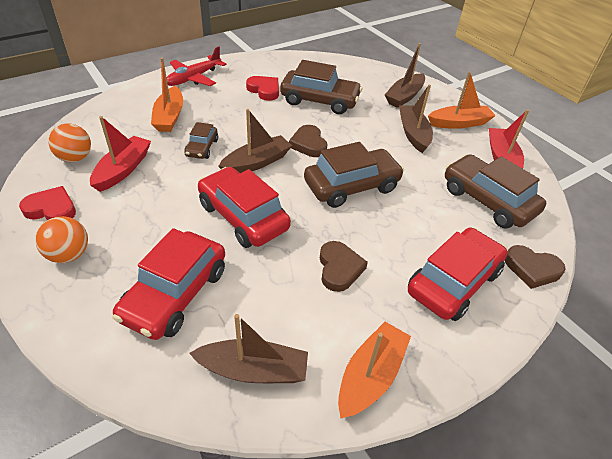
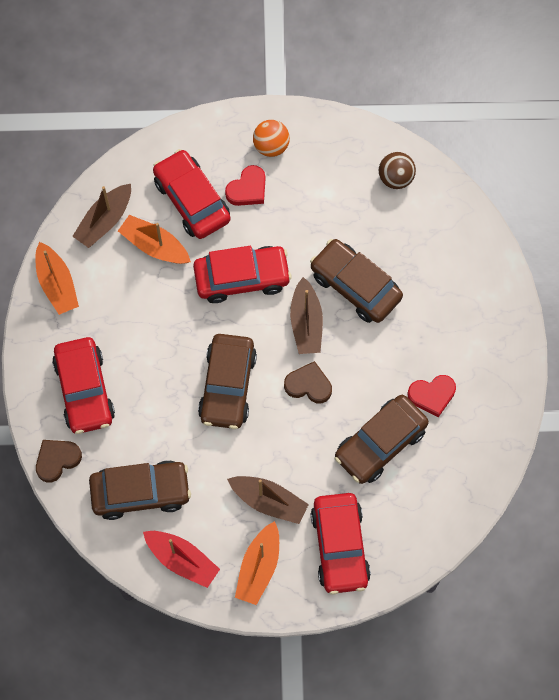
camera: 125 degrees right, 25 degrees up
red heart [19,186,76,220] -> red heart moved to [225,165,265,206]
orange ball [48,123,91,162] -> brown ball [379,152,416,189]
red boat [90,116,151,192] -> none
orange boat [151,58,183,132] -> orange boat moved to [118,215,191,264]
red plane [167,46,227,86] -> none
brown car [184,122,218,159] -> brown car [310,239,403,323], size x1.90
brown heart [320,241,368,292] -> none
brown boat [385,43,425,108] -> red car [311,493,371,595]

